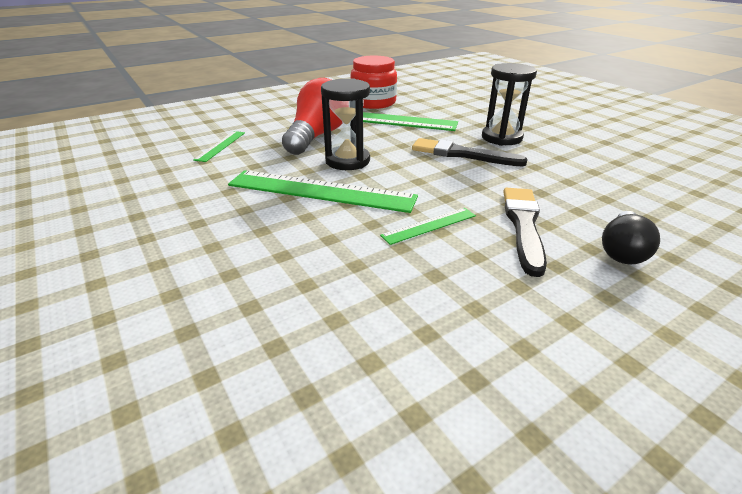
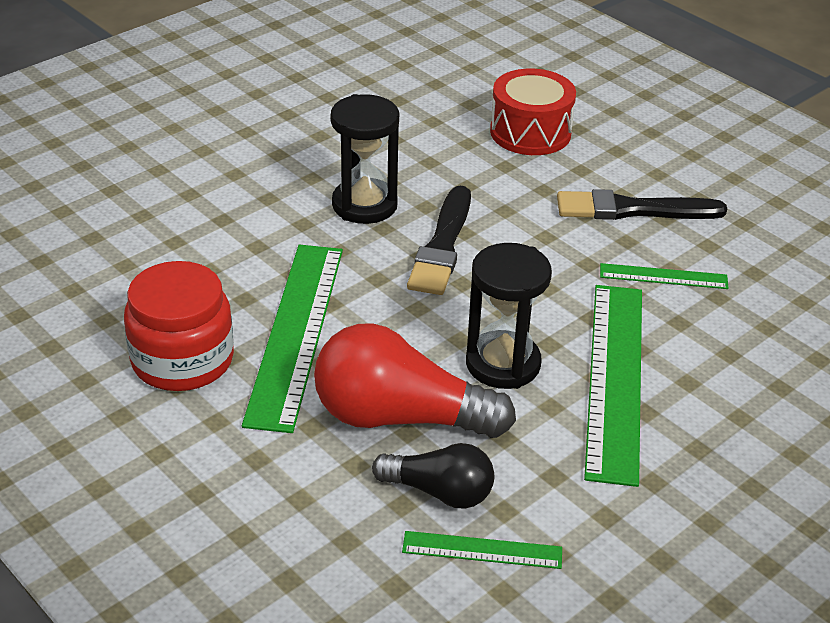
camera: 100 degrees left, 5 degrees up
green ruler [380,208,476,245] -> green ruler turned 45 degrees counterclockwise [600,263,729,289]
black light bulb [602,211,660,264] -> black light bulb moved to [372,443,494,508]
none -> red drum [490,69,576,155]

